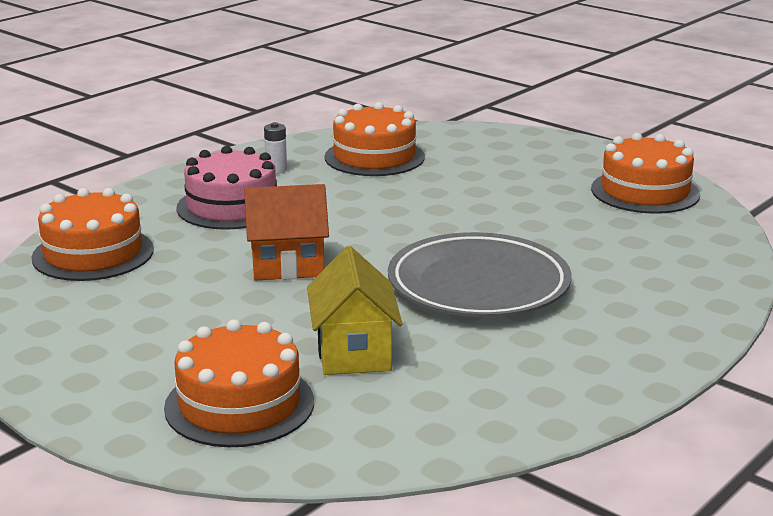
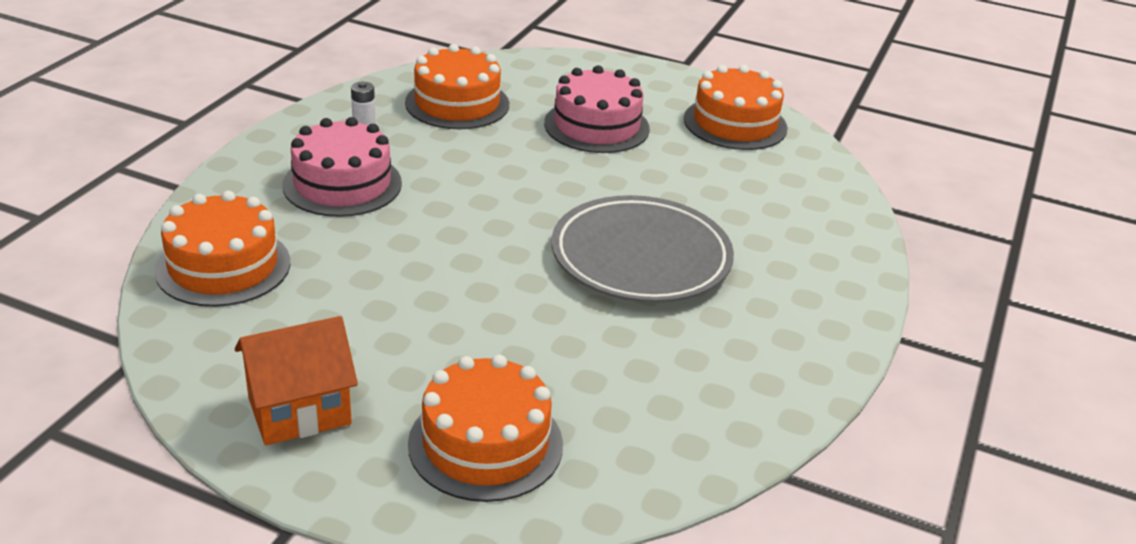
camera: 20 degrees left, 10 degrees up
orange house [244,184,329,281] -> orange house moved to [235,316,358,445]
yellow house [307,246,403,375] -> none
none -> pink cake [544,65,650,153]

